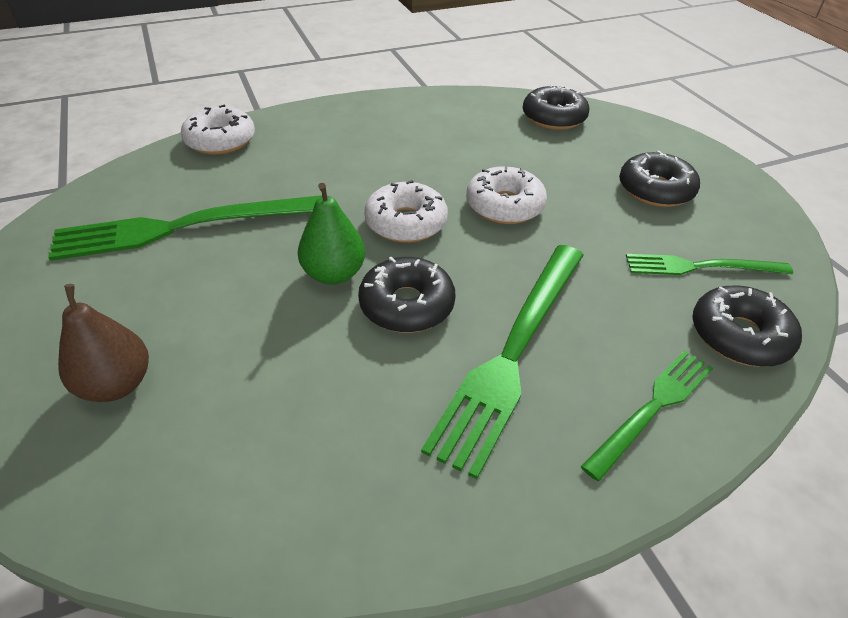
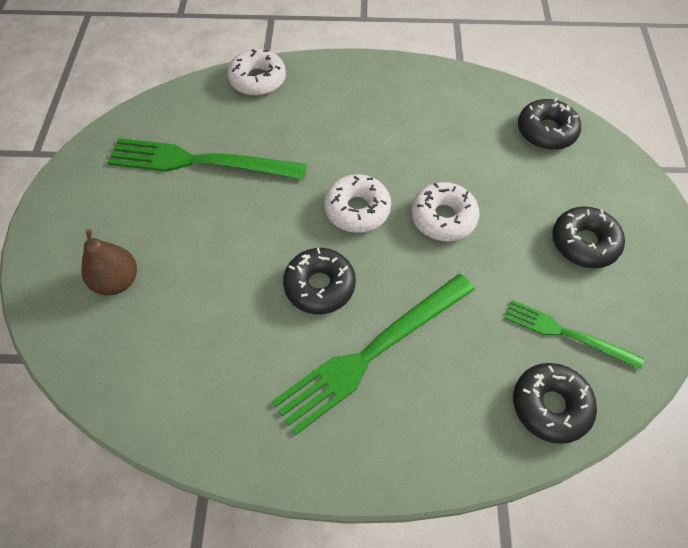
camera: 25 degrees right, 15 degrees up
green pear [298,183,365,285] -> none
green fork [580,350,713,481] -> none

